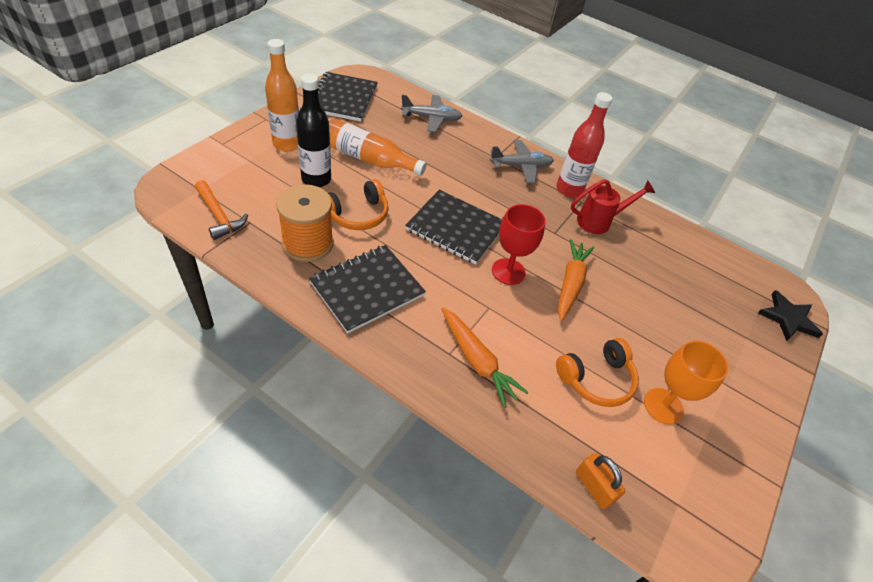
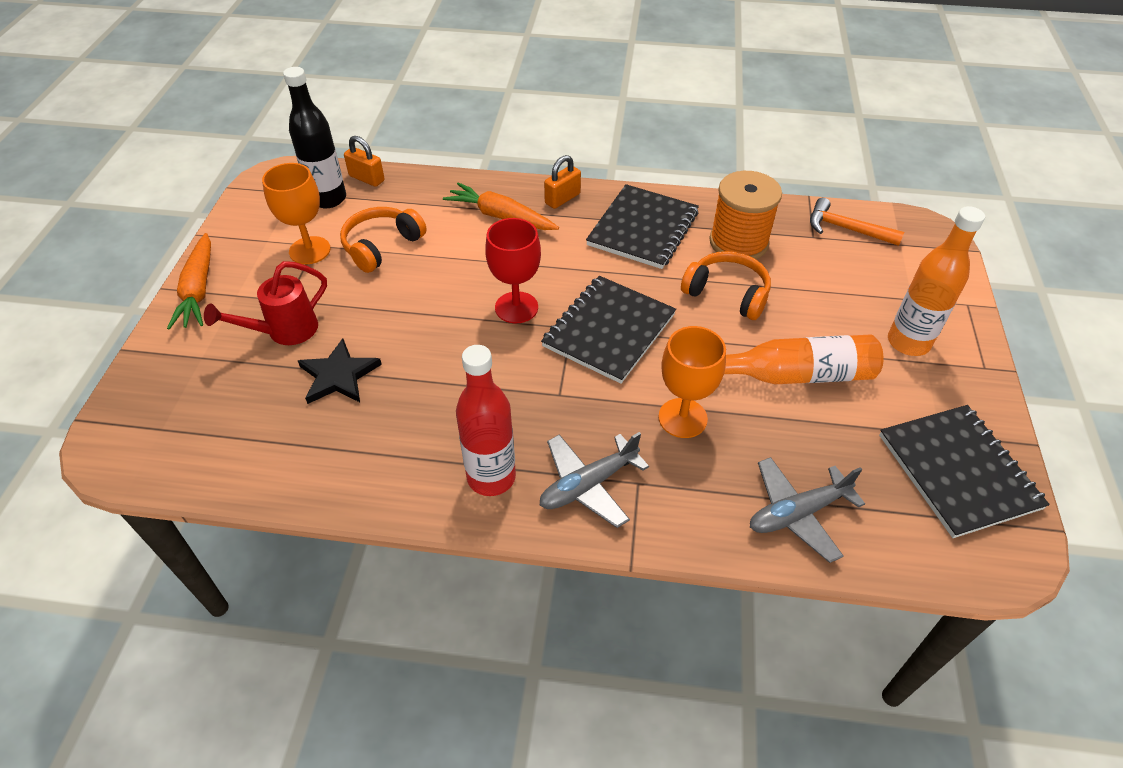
camera: 160 degrees right, 0 degrees up
black bottle [296,74,331,187] -> black bottle moved to [283,67,346,208]
orange headphones [328,179,389,230] -> orange headphones turned 90 degrees clockwise [681,251,771,320]
black notebook [405,190,502,264] -> black notebook turned 60 degrees counterclockwise [541,276,676,384]
orange carrot [558,239,594,321] -> orange carrot moved to [167,233,211,330]
red watering can [571,179,655,234] -> red watering can moved to [204,261,327,345]
black star [758,290,823,341] -> black star moved to [298,338,382,404]
none -> orange padlock [544,155,581,209]
none -> orange goblet [658,326,726,438]

